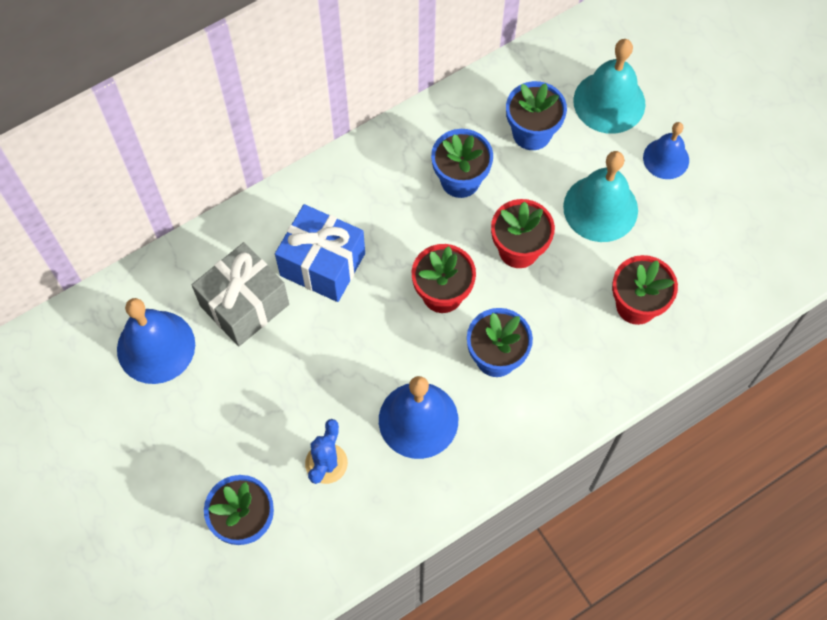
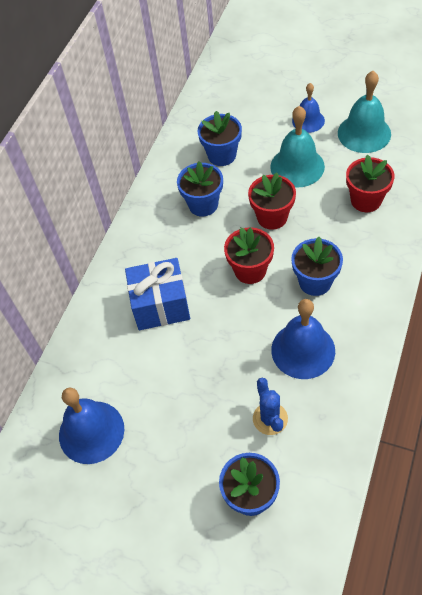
camera: 30 degrees left, 10 degrees down
grey gift [192,242,289,346] -> none
turquoise bell [573,39,645,134] -> turquoise bell moved to [338,71,391,153]

